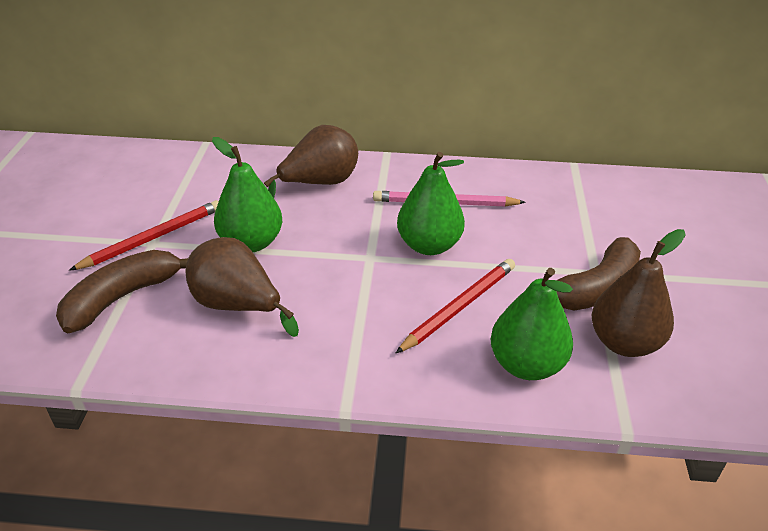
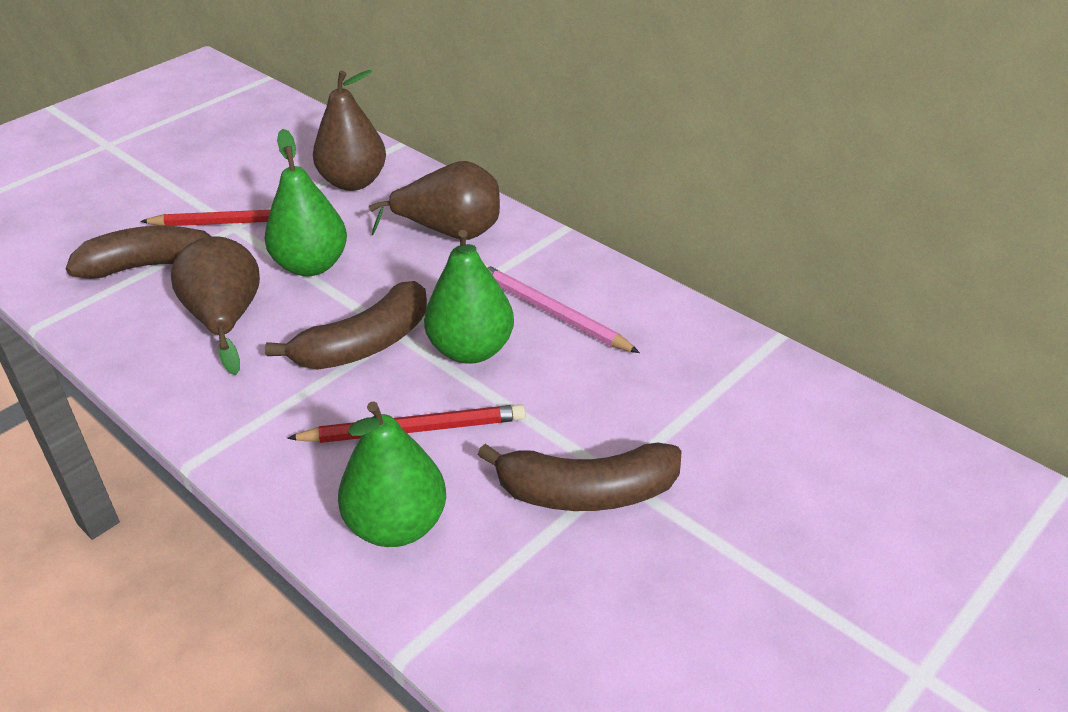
camera: 40 degrees right, 0 degrees up
brown pear [592,229,686,357] -> brown pear moved to [313,70,386,191]
none -> brown banana [265,281,427,370]

